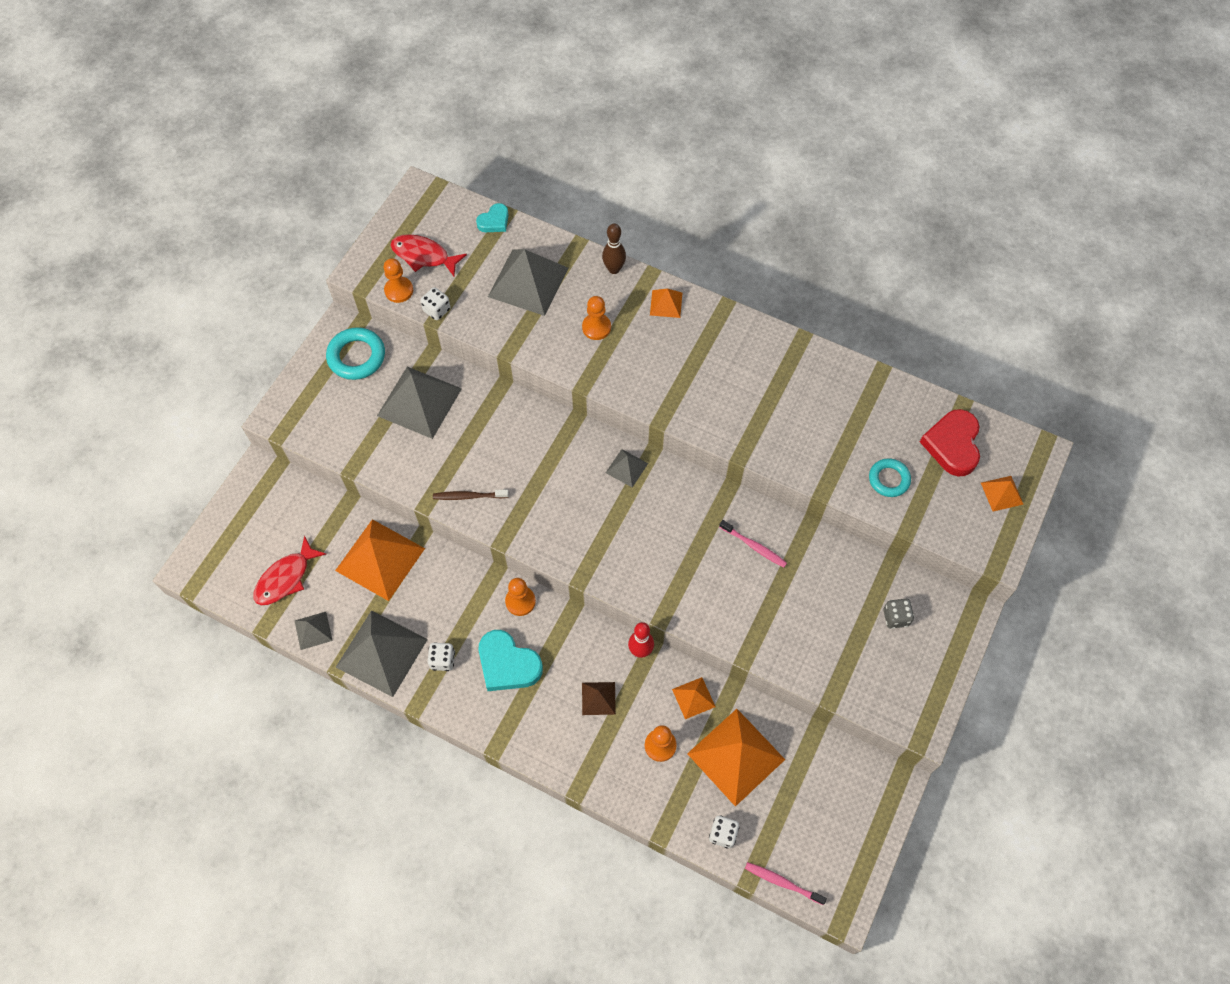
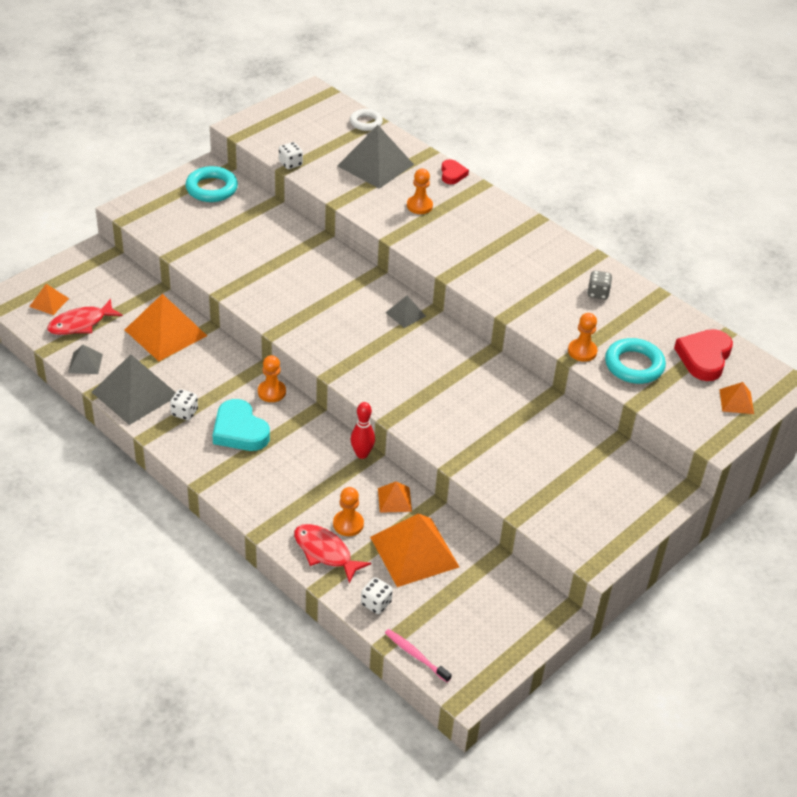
camera: 15 degrees right, 20 degrees down
grey pyramid [377,367,462,439] -> none
orange pawn [384,258,413,303] -> orange pawn moved to [568,313,597,362]
red fish [390,234,467,276] -> red fish moved to [294,524,371,583]
brown toothbrush [433,490,509,500] -> none
turquoise heart [476,203,509,232] -> white ring [350,109,383,131]
brown pyramid [582,682,616,715] -> none
brown bowling pin [602,223,626,274] -> red heart [441,159,469,184]
orange pyramid [650,289,682,318] -> orange pyramid moved to [29,284,69,315]
pink toothbrush [719,520,787,568] -> none
turquoise ring [869,458,911,497] -> turquoise ring [605,338,666,384], size x1.52
grey dice [883,599,914,629] -> grey dice moved to [587,271,612,299]

